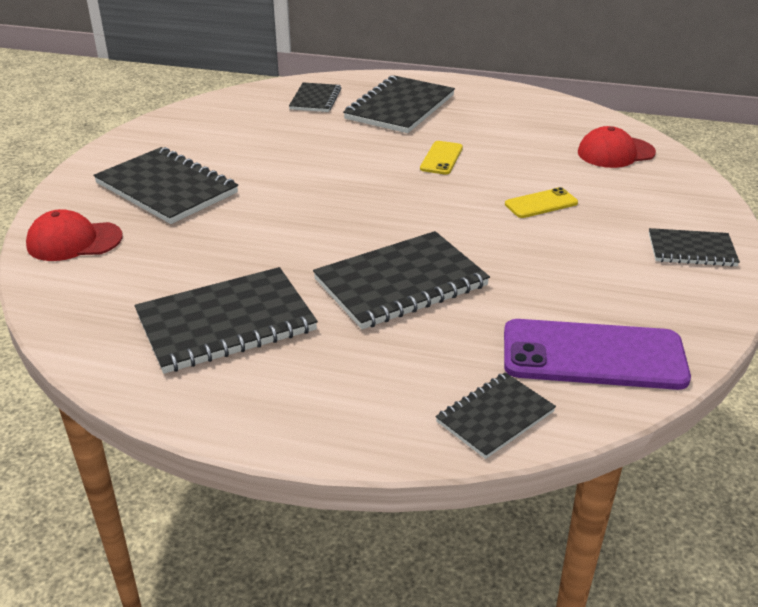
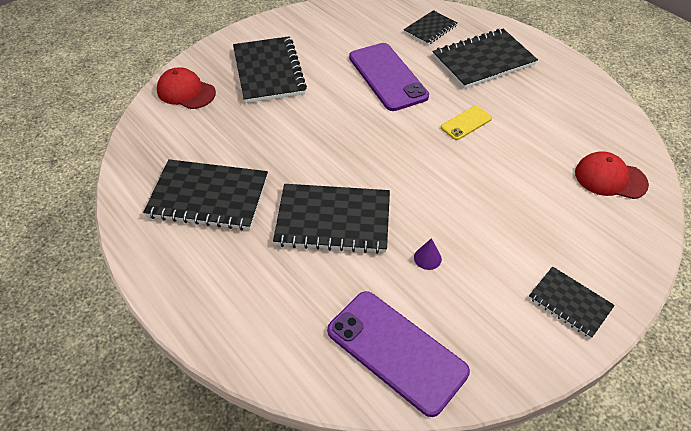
camera: 35 degrees right, 15 degrees up
black notebook [436,372,556,459] -> none
yellow phone [505,187,578,218] -> none
none -> purple phone [349,43,429,111]
none -> purple cone [414,238,442,270]

